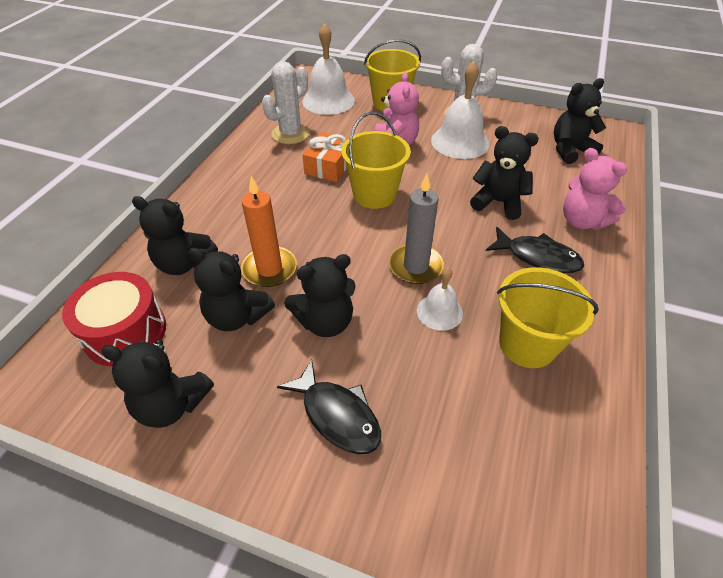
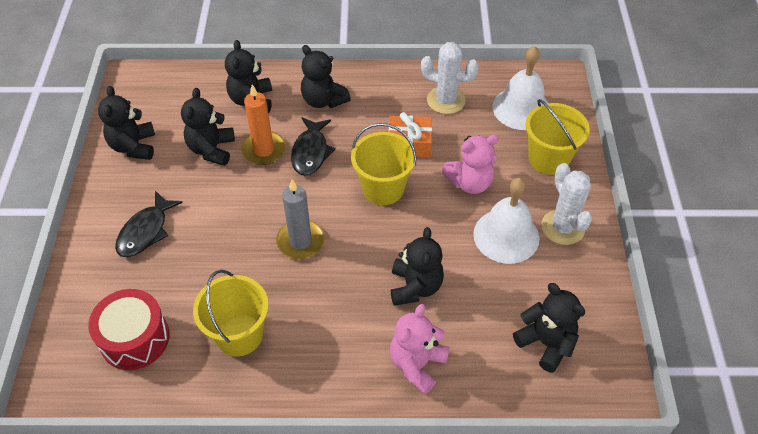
camera: 70 degrees right, 5 degrees up
red drum [62,272,166,366] -> red drum moved to [88,289,169,370]
black teddy bear [284,254,355,337] -> black teddy bear moved to [301,45,351,108]
white bell [417,268,463,331] -> none
black fish [486,227,584,273] -> black fish moved to [291,117,335,176]

